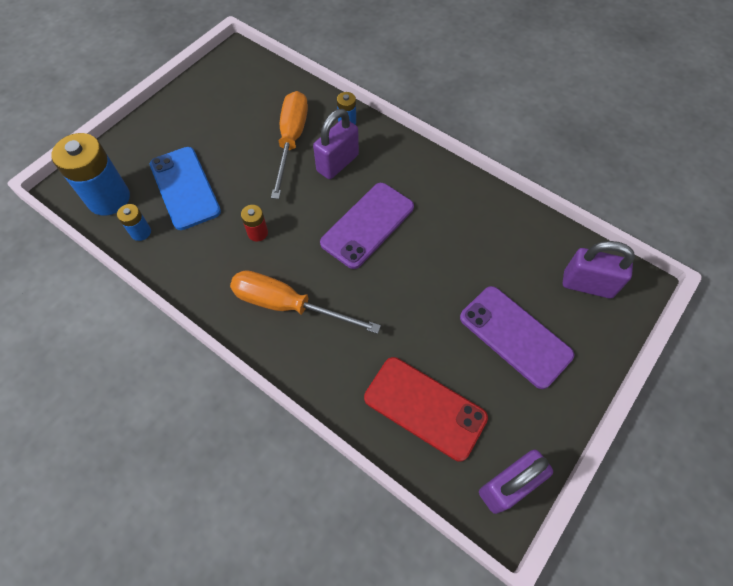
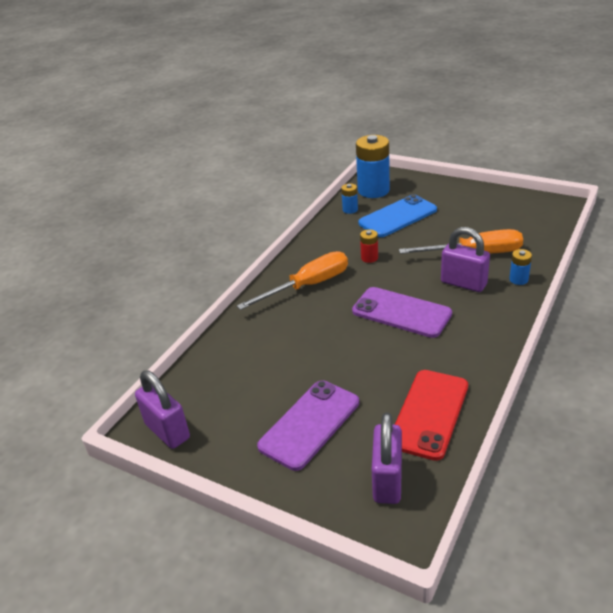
camera: 85 degrees right, 25 degrees down
orange screwdriver [230,270,381,334] -> orange screwdriver turned 45 degrees clockwise [237,251,348,310]
red phone [364,357,488,462] -> red phone moved to [395,370,468,461]

